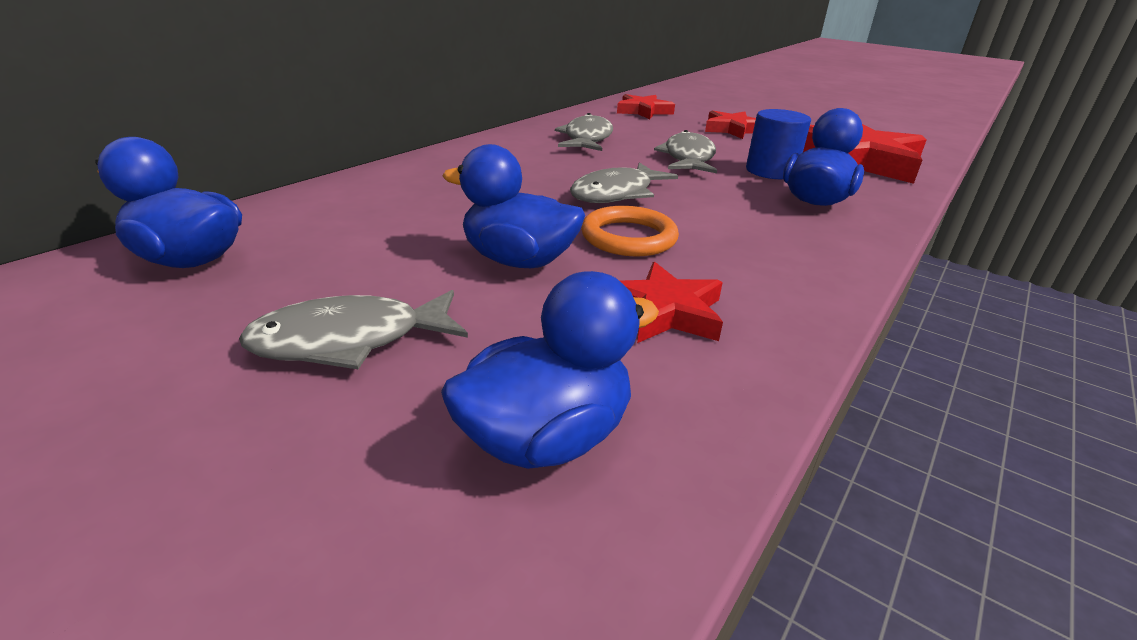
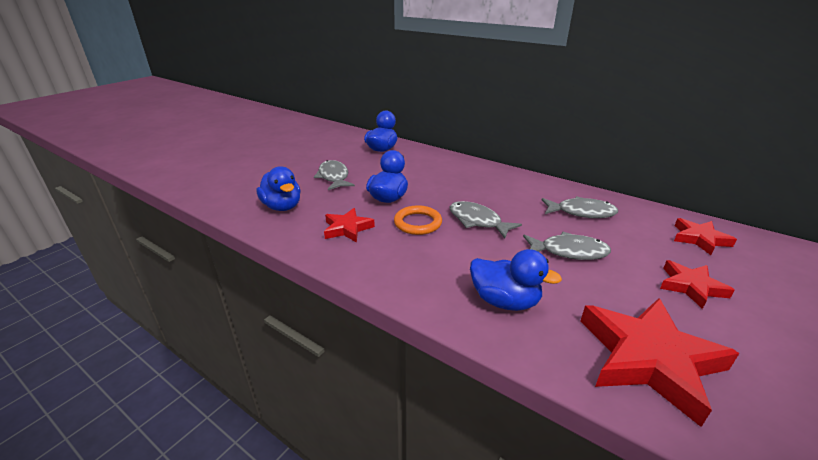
camera: 90 degrees right, 0 degrees up
blue cylinder [746,109,811,179] -> none

